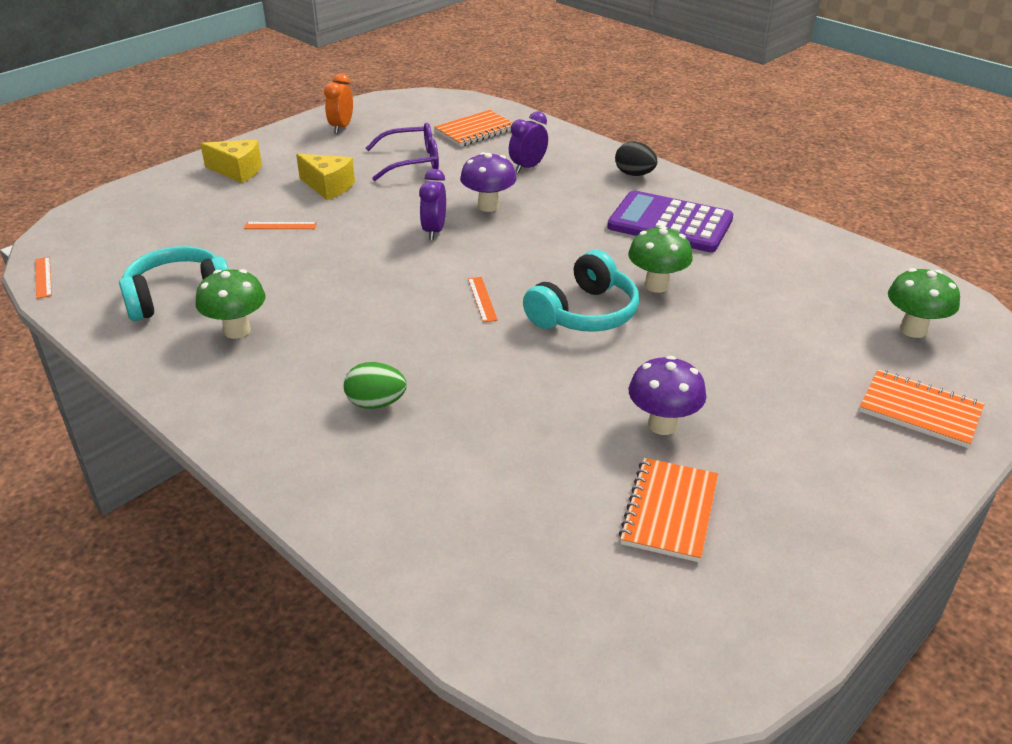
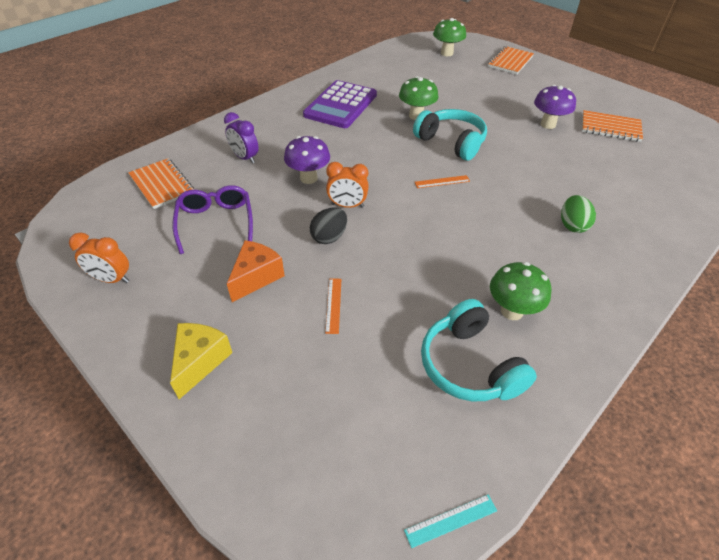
camera: 90 degrees left, 10 degrees up
orange ruler [35,257,52,299] -> turquoise ruler [404,494,497,548]
yellow cheese [296,154,355,200] -> orange cheese [227,240,285,302]
purple clock [419,169,446,240] -> orange clock [326,162,369,208]
black egg [615,141,657,176] -> black egg moved to [310,207,347,244]

